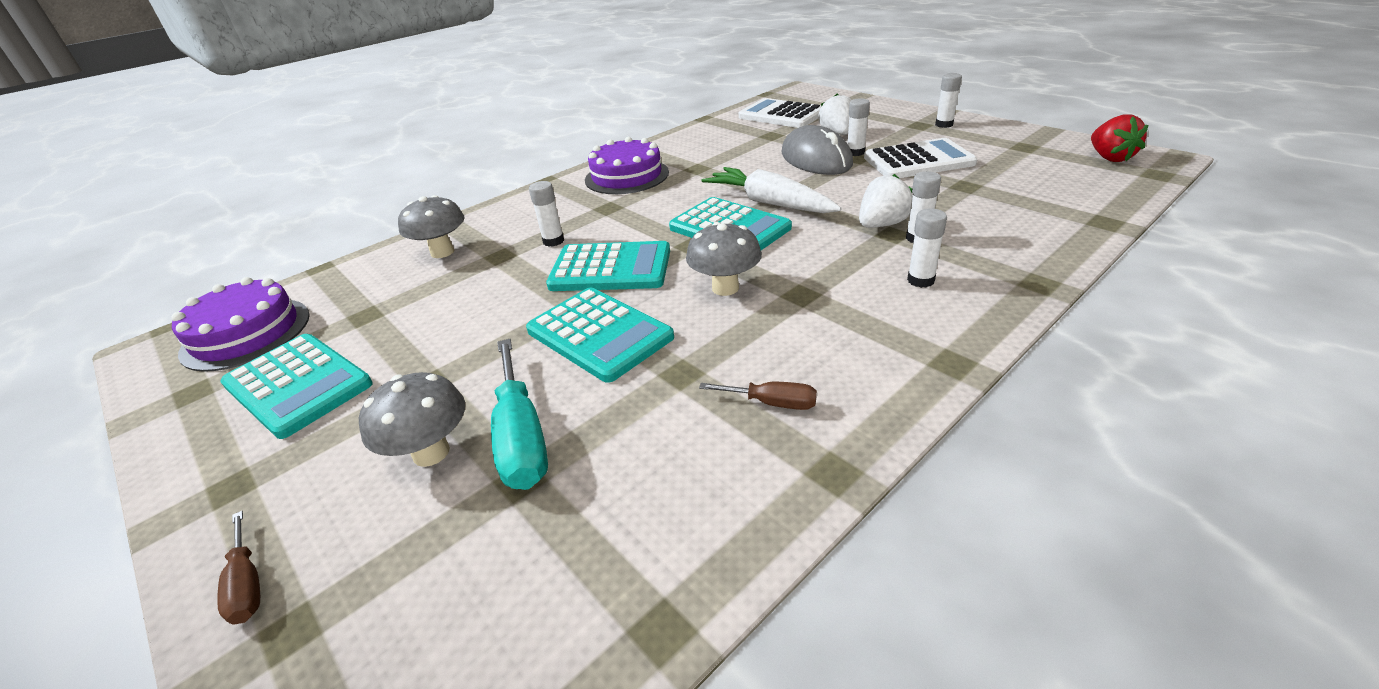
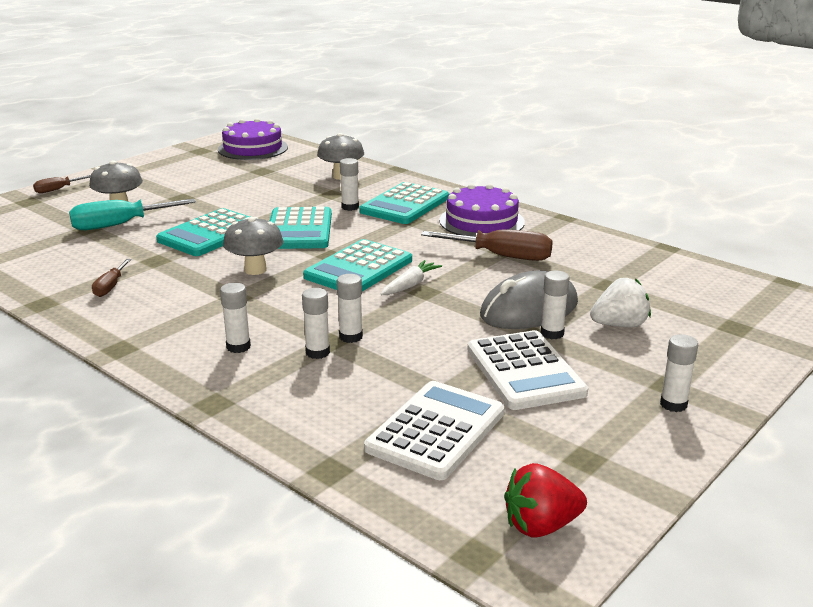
camera: 80 degrees right, 10 degrees down
turquoise calculator [221,334,373,439] -> turquoise calculator moved to [359,182,449,224]
white carrot [702,167,842,213] -> white carrot [380,260,442,295], size x0.56
white calculator [739,98,822,128] -> white calculator moved to [364,381,505,480]
white strawberry [859,174,912,228] -> white glue stick [337,274,363,343]
none -> brown screwdriver [421,230,553,261]

